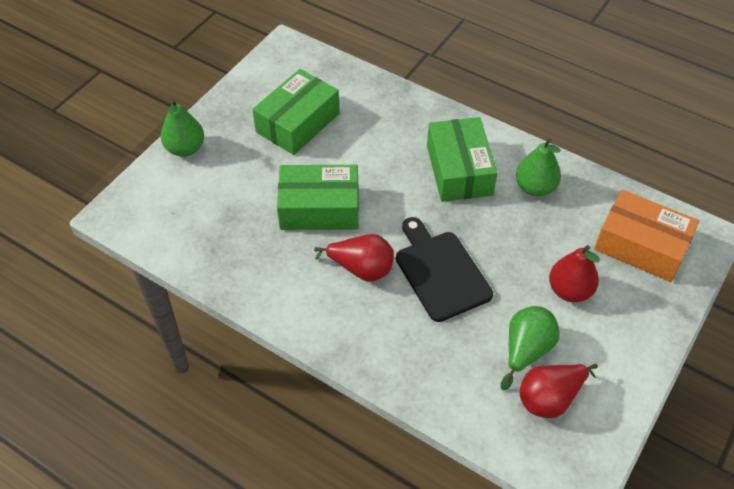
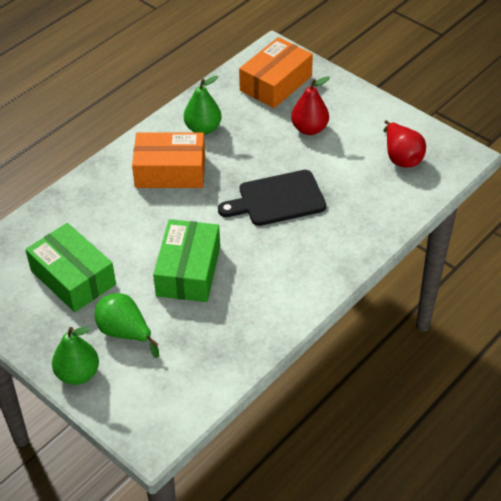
camera: 80 degrees left, 5 degrees down
red pear [314,234,394,282] -> none
green box [427,117,498,202] -> orange box [132,132,205,188]
green pear [501,306,560,390] -> green pear moved to [95,293,159,358]

